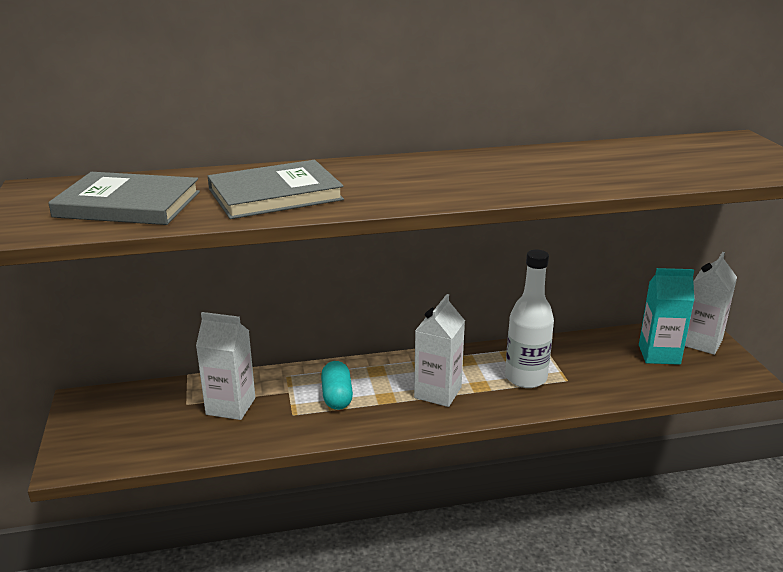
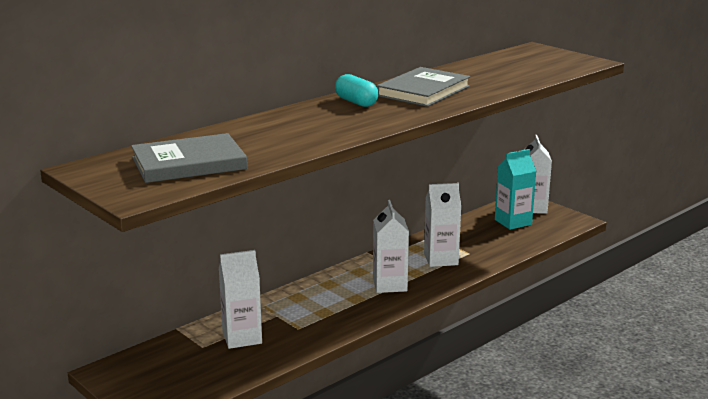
camera: 30 degrees left, 5 degrees down
grey book [208,160,344,219] -> grey book moved to [376,67,470,107]
turquoise capsule [321,361,353,410] -> turquoise capsule moved to [335,74,379,107]
white bottle [505,250,554,388] -> white carton [424,183,461,267]

